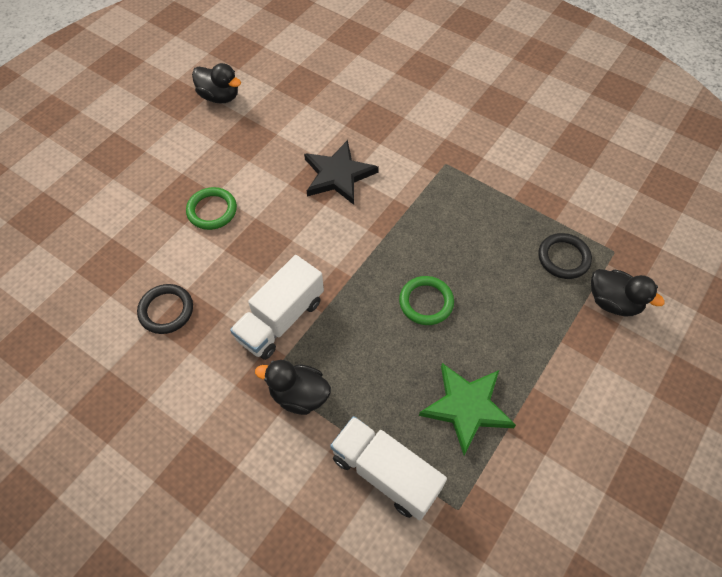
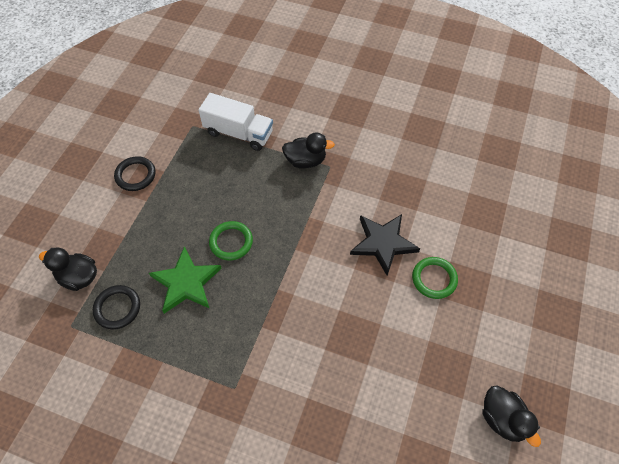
camera: 165 degrees right, 0 degrees up
black ring [137,284,193,334] -> black ring moved to [114,156,155,191]
black duck [192,63,241,104] -> black duck turned 135 degrees counterclockwise [482,385,541,447]
white truck [230,255,324,360] -> none
black star [304,140,379,205] -> black star moved to [350,214,420,276]
green star [419,363,516,455] -> green star moved to [149,246,222,314]

